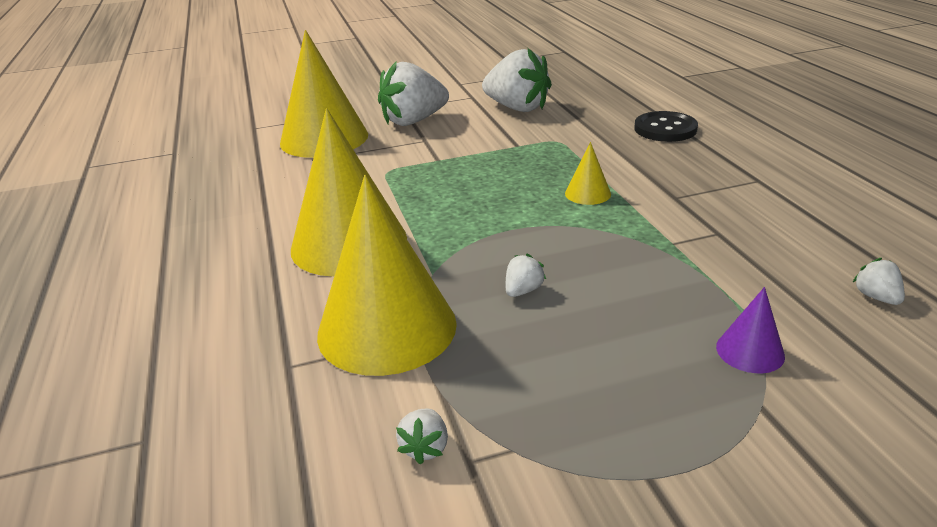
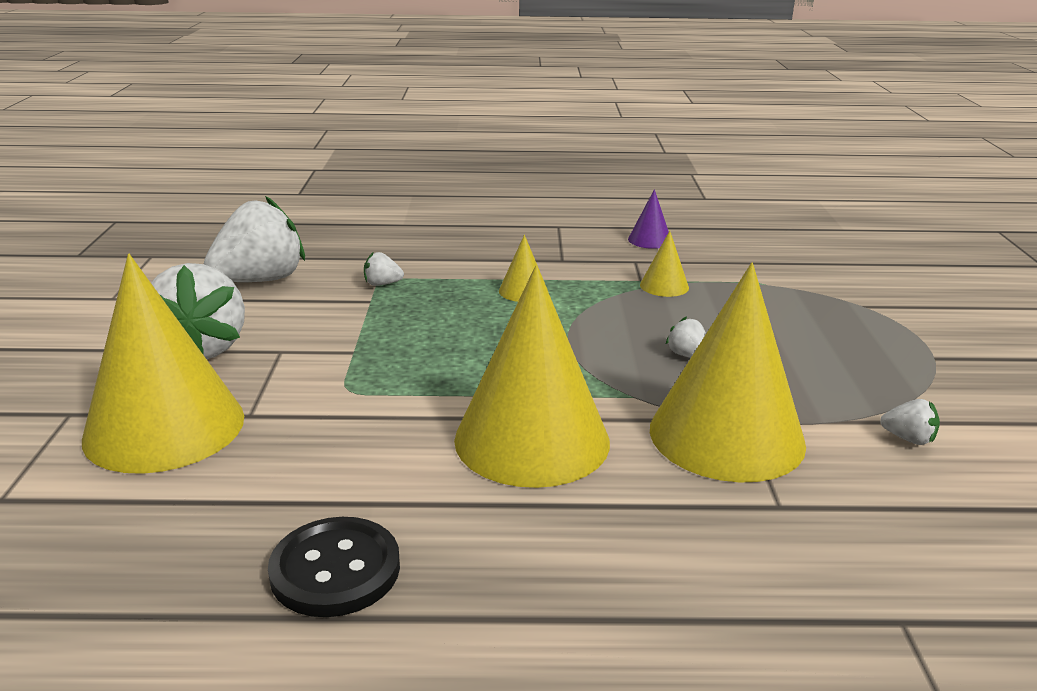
camera: 75 degrees left, 5 degrees down
black button [634,111,698,142] -> black button moved to [268,517,400,617]
purple cone [716,287,785,373] -> purple cone moved to [628,189,669,249]
white strawberry [852,258,905,305] -> white strawberry moved to [364,252,404,286]
none -> yellow cone [640,231,689,297]

